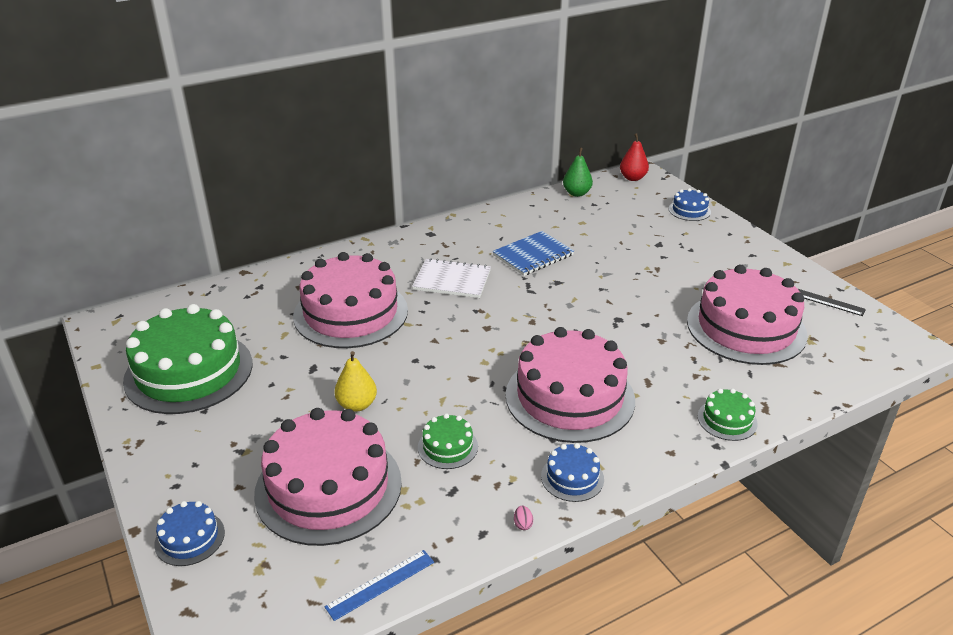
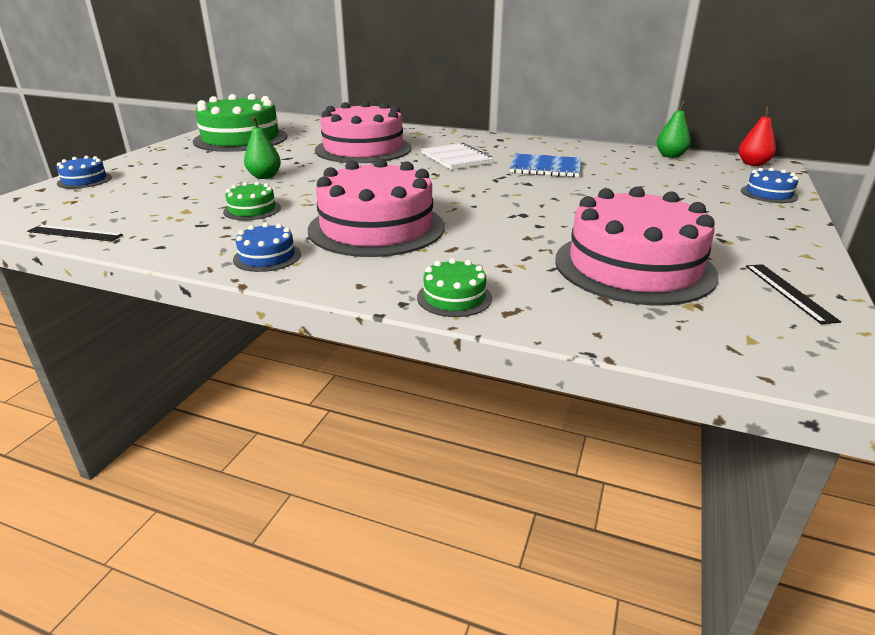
camera: 50 degrees right, 5 degrees down
pink cake [254,408,402,546] -> none
blue ruler [325,550,434,621] -> black ruler [27,225,123,241]
yellow pear [335,351,377,412] -> green pear [244,116,281,179]
pink egg [514,506,533,530] -> none

